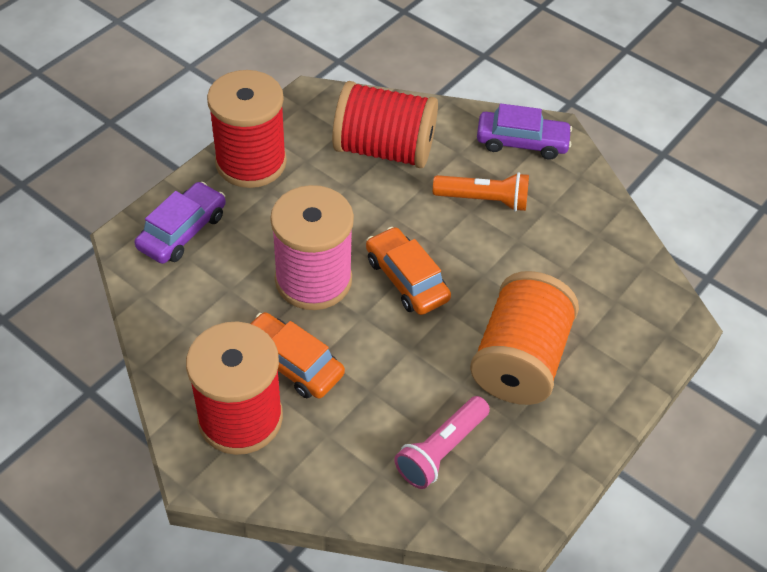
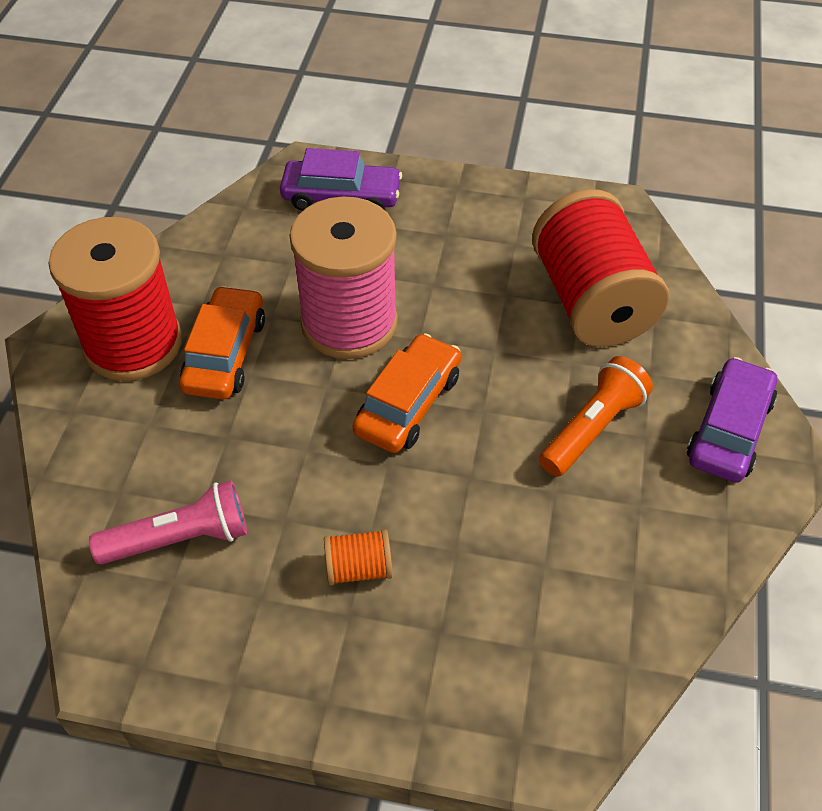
camera: 65 degrees right, 0 degrees up
red spool [207,70,287,188] -> none
pink flashlight [394,396,490,489] -> pink flashlight turned 150 degrees clockwise [89,480,247,565]
orange flashlight [433,172,529,212] -> orange flashlight turned 120 degrees counterclockwise [539,356,653,477]
orange spool [470,271,579,405] -> orange spool [324,529,392,586], size x0.42
purple car [477,103,572,160] -> purple car turned 135 degrees counterclockwise [687,357,777,482]

